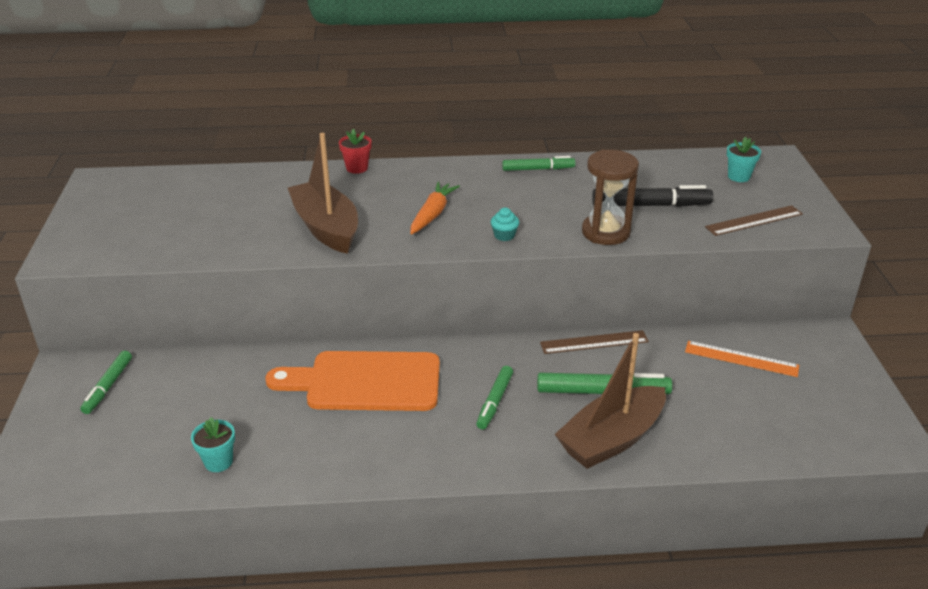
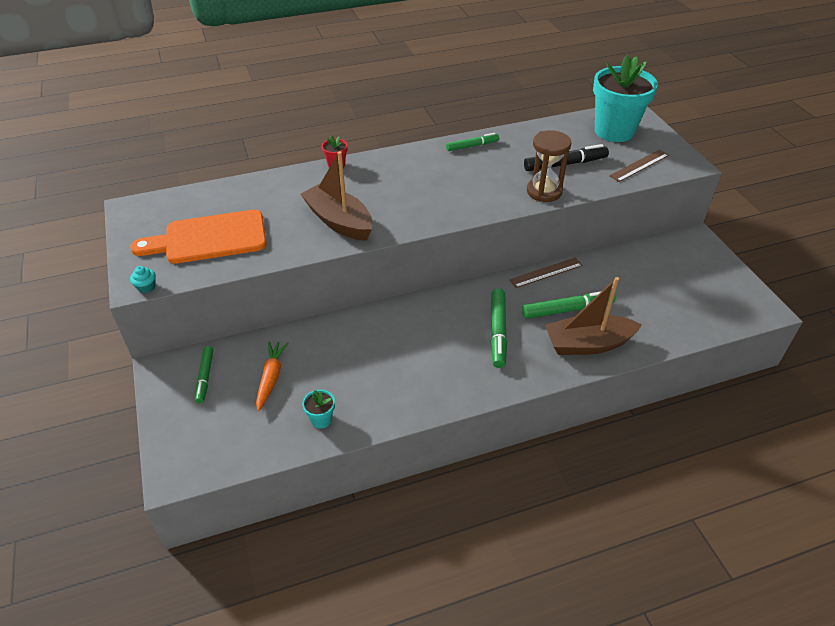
camera: 15 degrees left, 10 degrees up
orange cutting board [266,351,440,411] -> orange cutting board moved to [130,210,267,264]
orange carrot [410,182,460,234] -> orange carrot moved to [256,341,289,411]
green marker [476,366,513,430] -> green marker [491,288,507,368], size x1.53
turquoise cupcake [491,208,519,241] -> turquoise cupcake moved to [130,266,156,293]
brown boat [555,333,666,469] -> brown boat turned 45 degrees clockwise [545,277,642,355]
orange ruler [685,341,799,377] -> none
turquoise flower pot [727,137,761,182] -> turquoise flower pot [593,55,658,142], size x2.48

